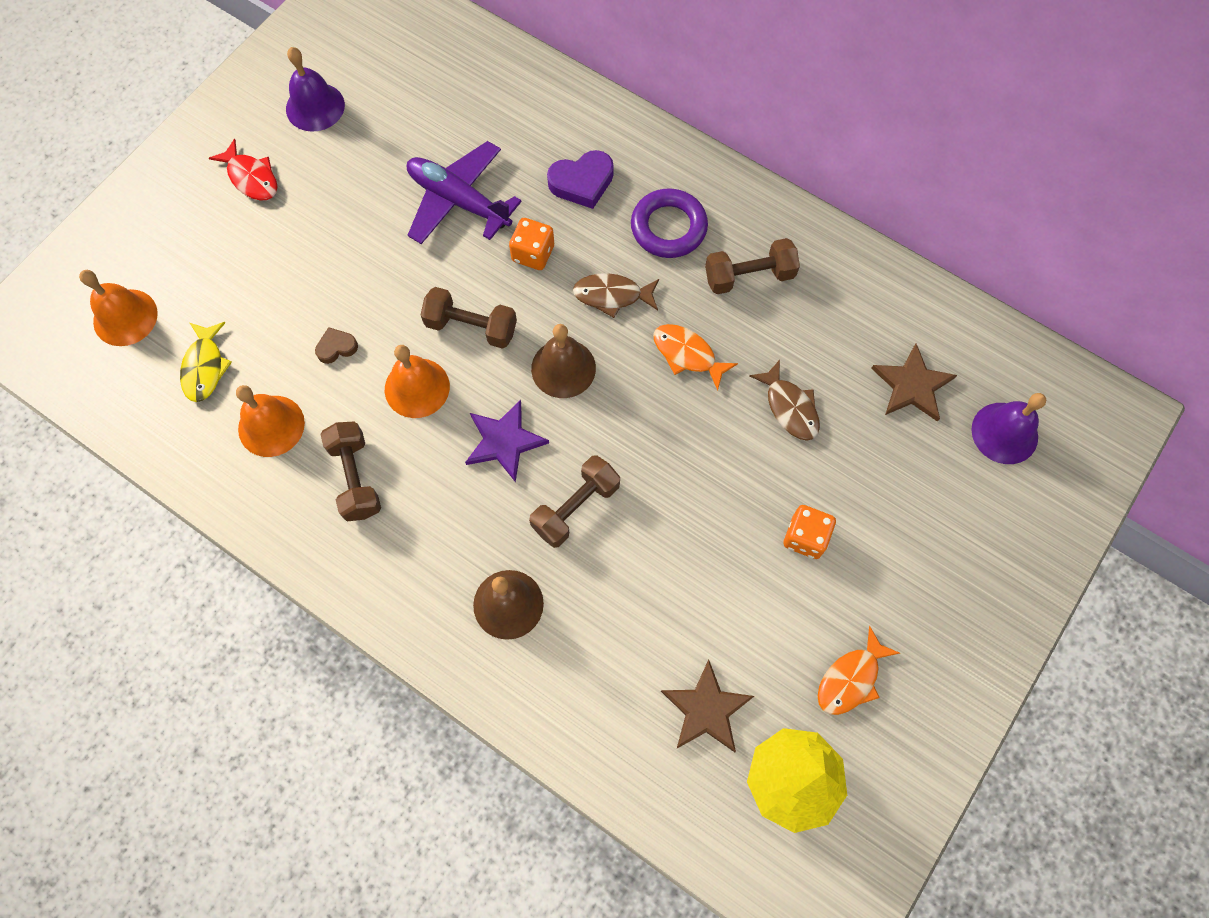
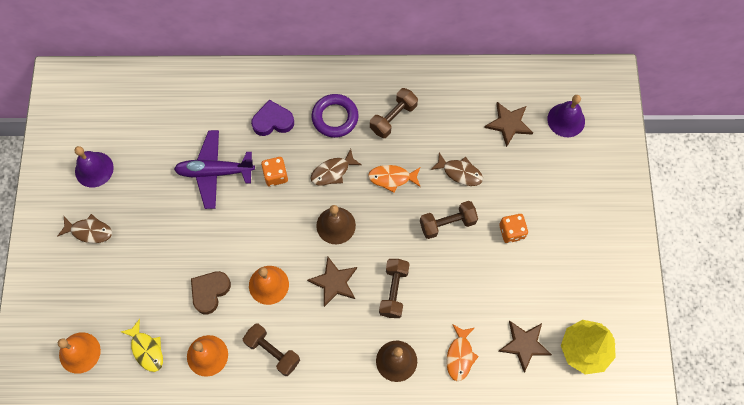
camera: 35 degrees left, 0 degrees up
red fish [209,139,277,201] -> brown fish [58,214,112,243]
brown heart [315,327,358,364] -> brown heart [191,271,231,314], size x1.73
brown dumbbell [421,287,517,349] -> brown dumbbell moved to [420,201,478,239]
purple star [465,400,549,482] -> brown star [307,257,357,307]
purple heart [547,150,614,209] -> purple heart turned 135 degrees counterclockwise [251,100,294,136]
orange fish [818,626,900,715] -> orange fish moved to [446,324,479,381]

